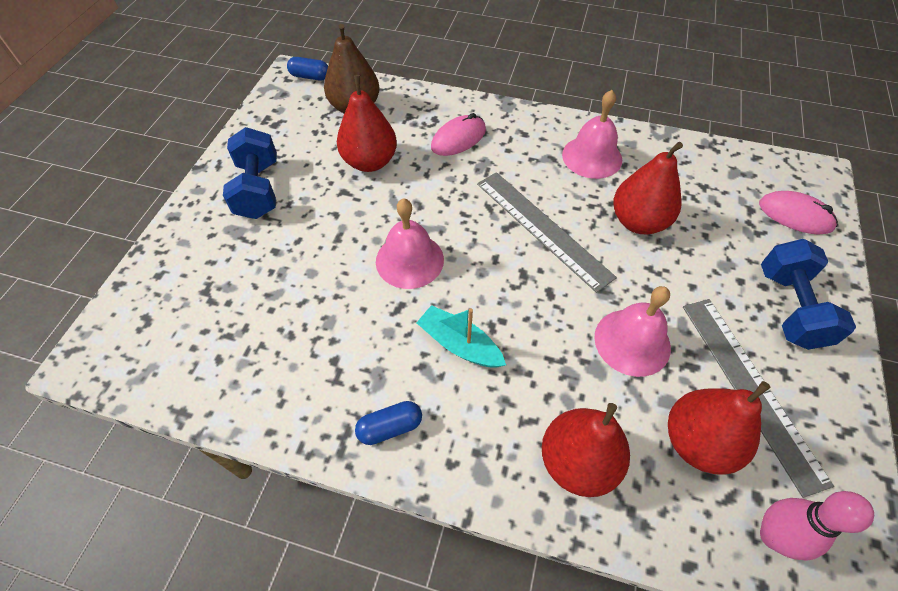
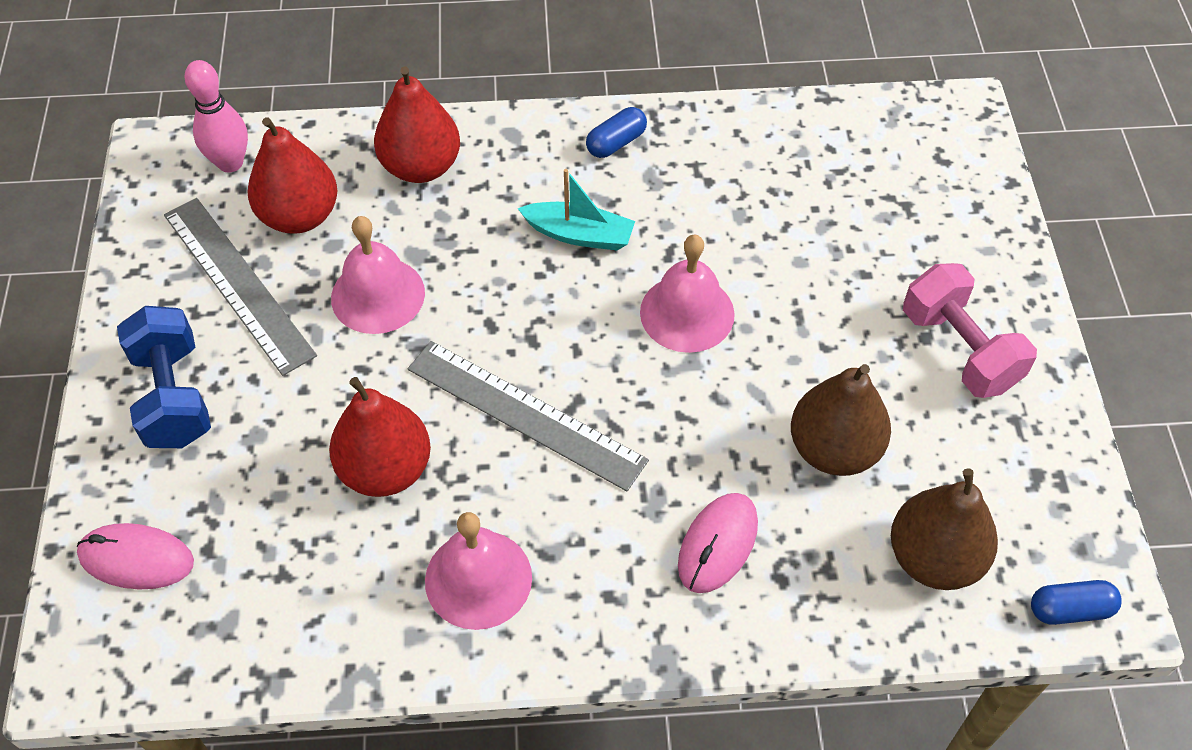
camera: 160 degrees right, 0 degrees up
blue dumbbell [223,127,277,219] -> pink dumbbell [903,263,1037,398]
red pear [337,75,397,172] -> brown pear [791,364,891,476]

